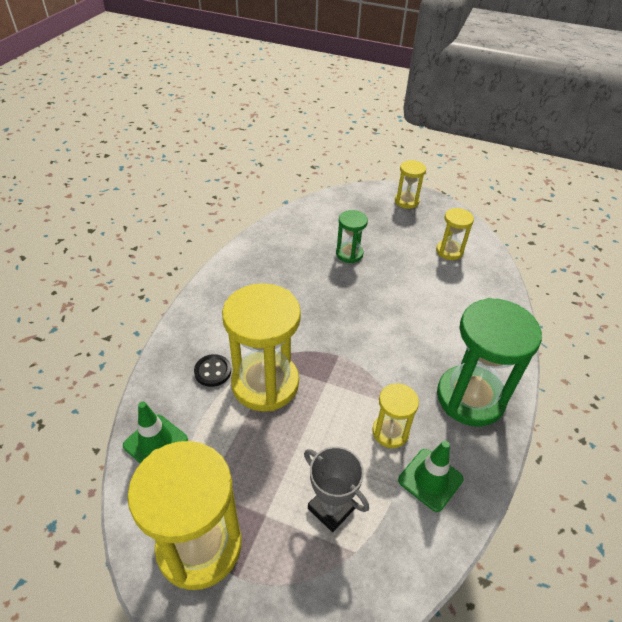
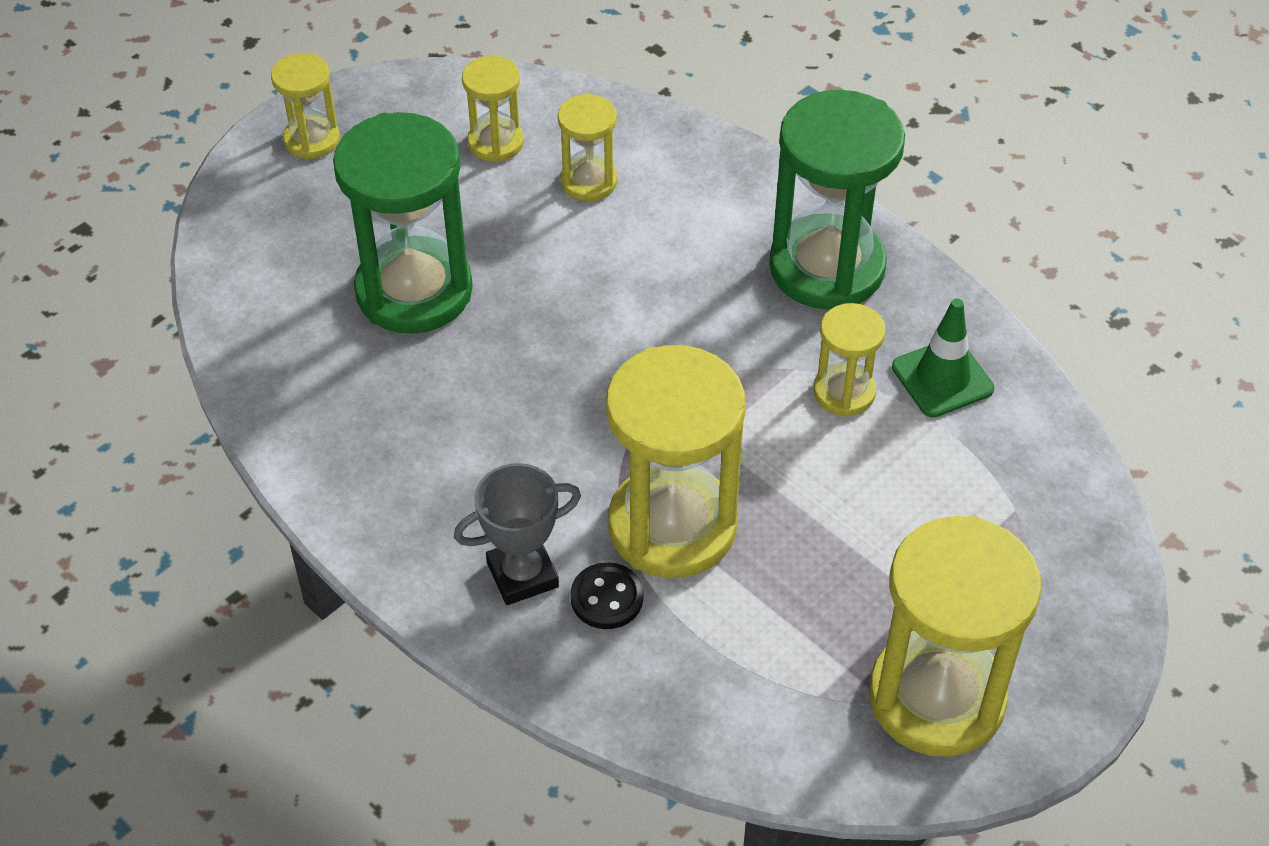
camera: 65 degrees left, 5 degrees up
green traffic cone [123,402,188,464] -> none
grey trophy [304,446,369,532] -> grey trophy moved to [454,463,581,605]
green hourglass [336,210,368,263] -> green hourglass [333,112,473,334], size x1.95
none -> yellow hourglass [558,93,617,201]

